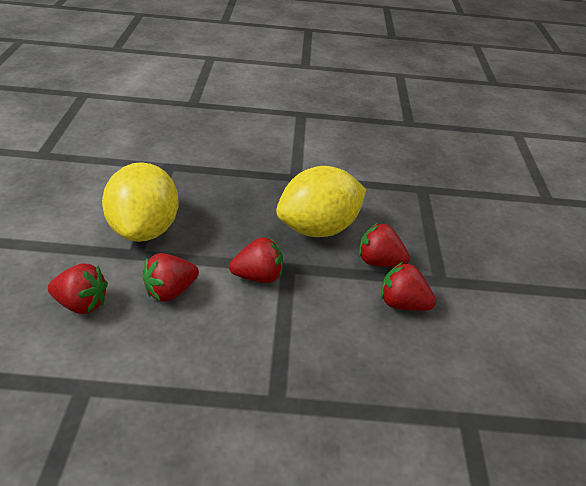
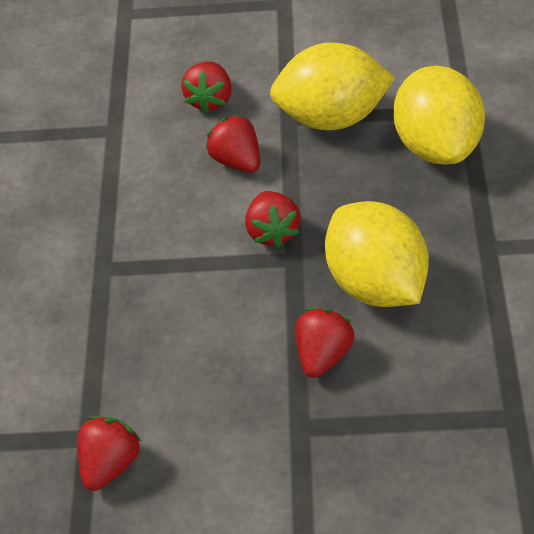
camera: 95 degrees right, 10 degrees up
red strawberry [381,262,436,311] -> red strawberry moved to [78,416,141,491]
none -> yellow lemon [394,66,485,165]

